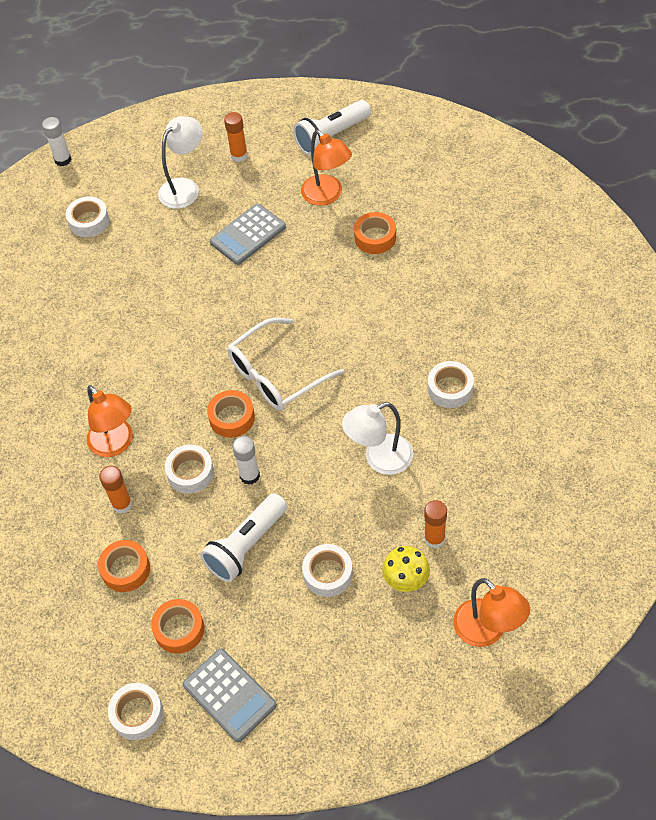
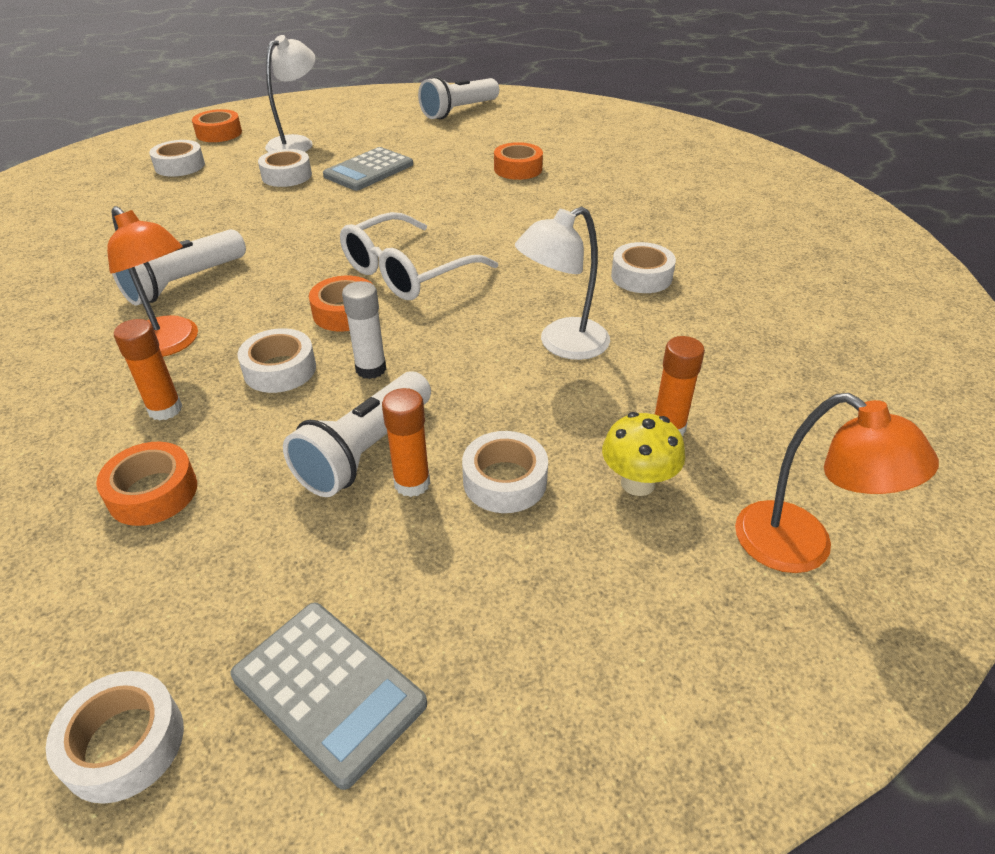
camera: 10 degrees left, 15 degrees down
white glue stick [42,117,71,166] -> none
orange tape [151,599,204,654] -> orange tape moved to [192,109,242,142]
orange glue stick [224,112,248,162] -> orange glue stick moved to [382,388,430,497]
orange lamp [301,130,352,206] -> none
none -> white flashlight [112,229,246,306]
none -> white tape [258,149,312,187]

